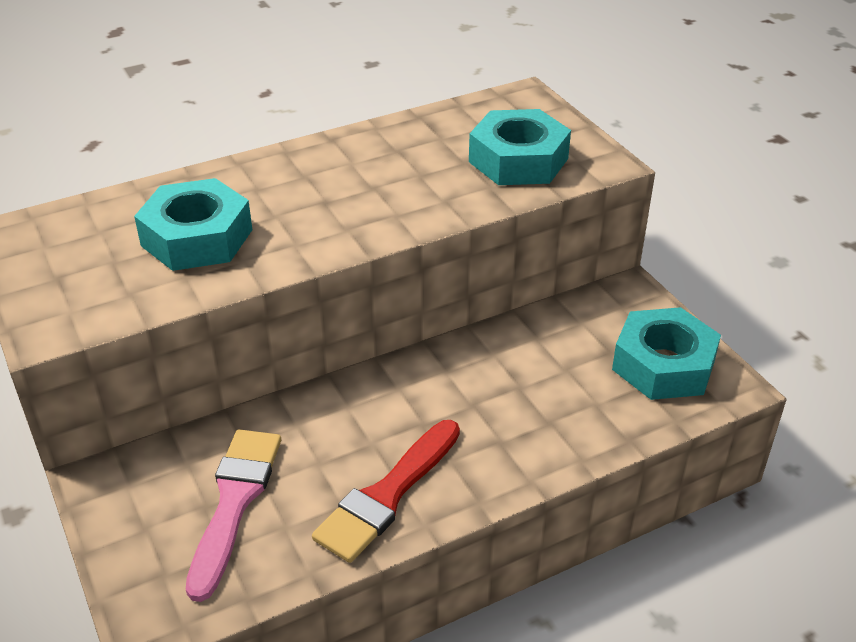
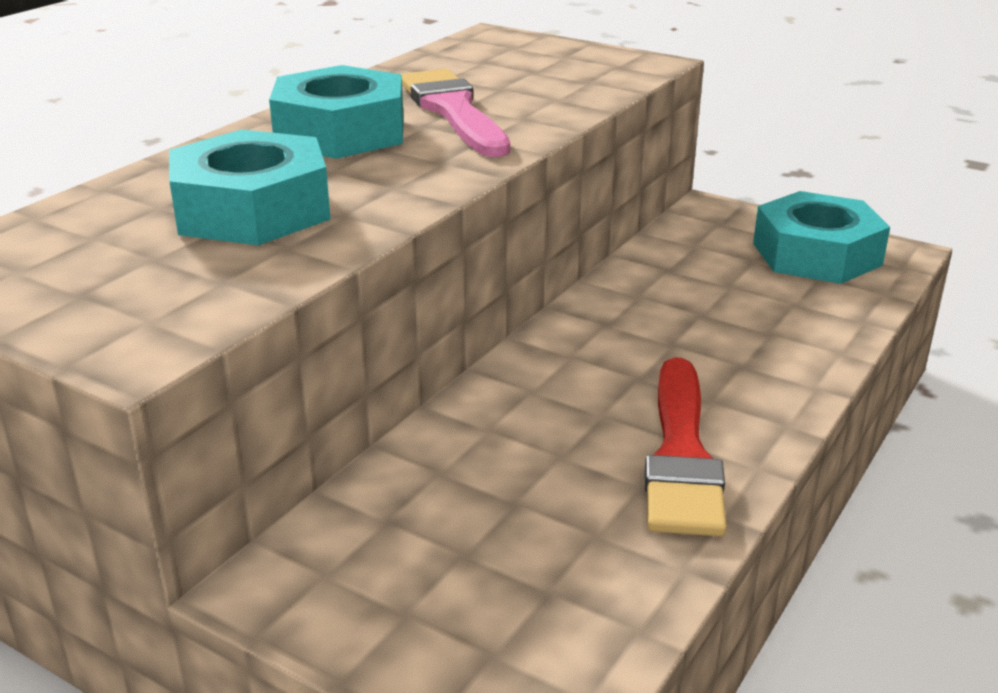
camera: 30 degrees left, 10 degrees down
pink brush [186,429,281,602] -> pink brush moved to [402,69,510,157]
turquoise nut [469,109,571,185] -> turquoise nut moved to [269,65,404,159]

